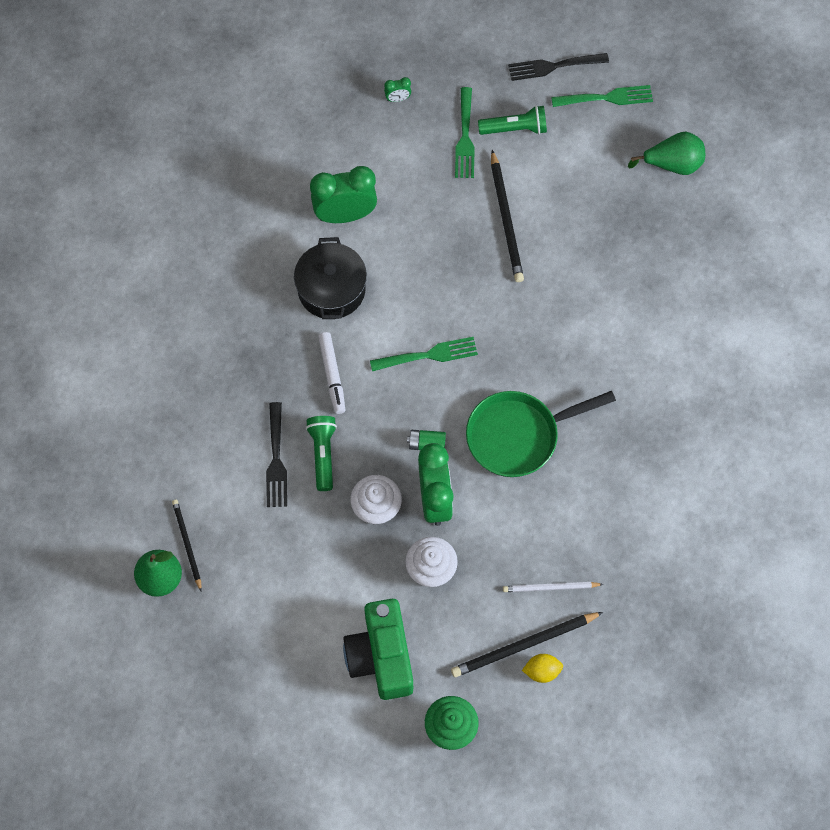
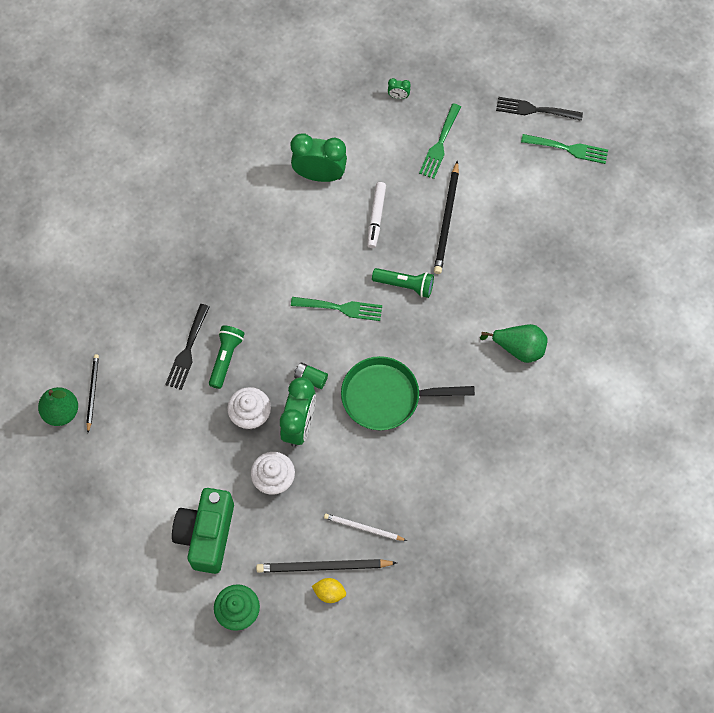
camera: 20 degrees right, 0 degrees up
black pot [294,237,367,319] -> none
white marker [318,332,345,414] -> white marker moved to [367,182,386,248]
green flashlight [478,105,547,135] -> green flashlight moved to [372,268,434,298]
green pear [628,132,705,175] -> green pear moved to [480,324,548,363]

